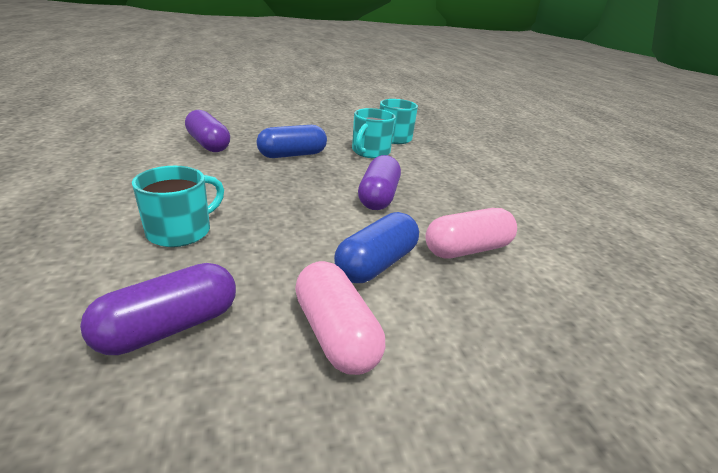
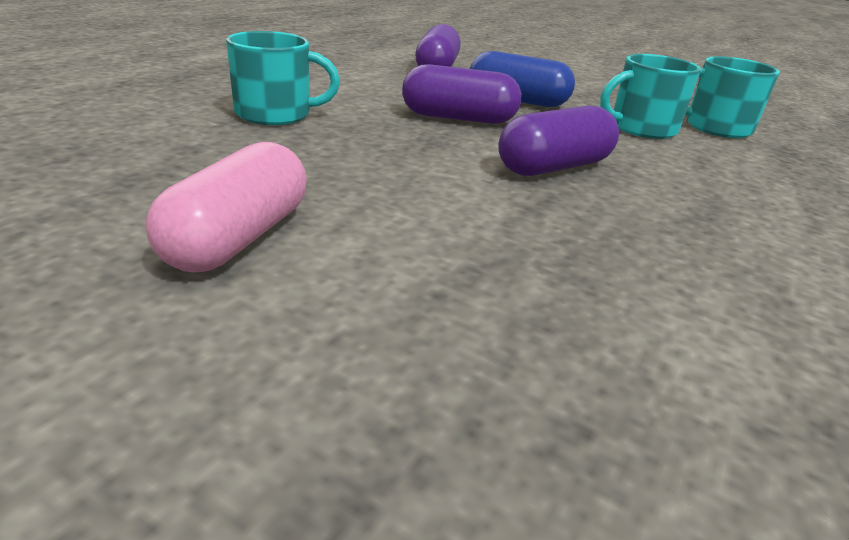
camera: 45 degrees right, 0 degrees up
purple capsule [80,263,236,355] -> purple capsule moved to [402,64,522,124]
blue capsule [334,212,419,283] -> none
pink capsule [425,208,517,259] -> none

